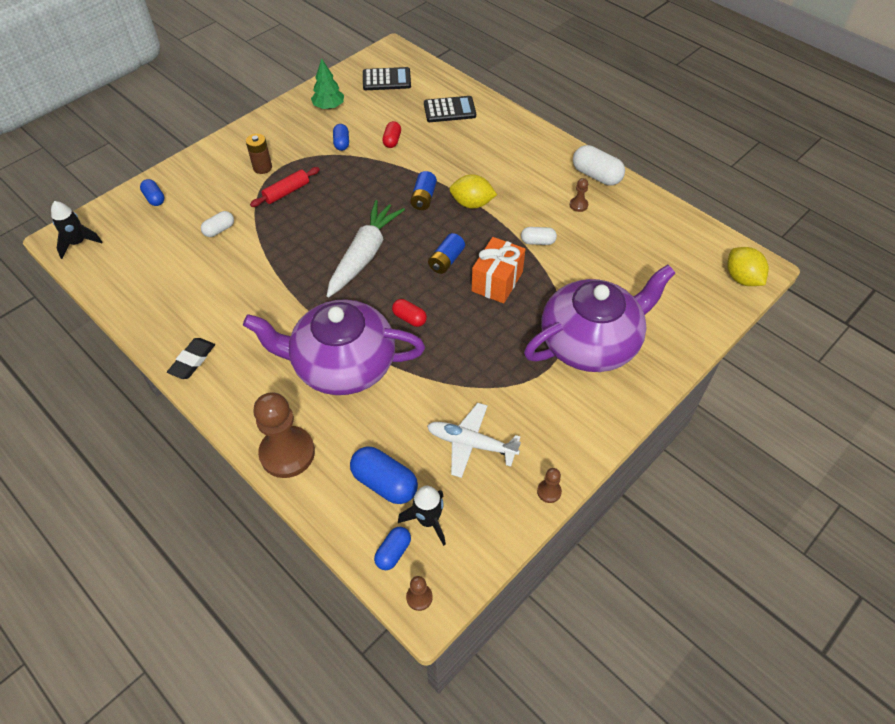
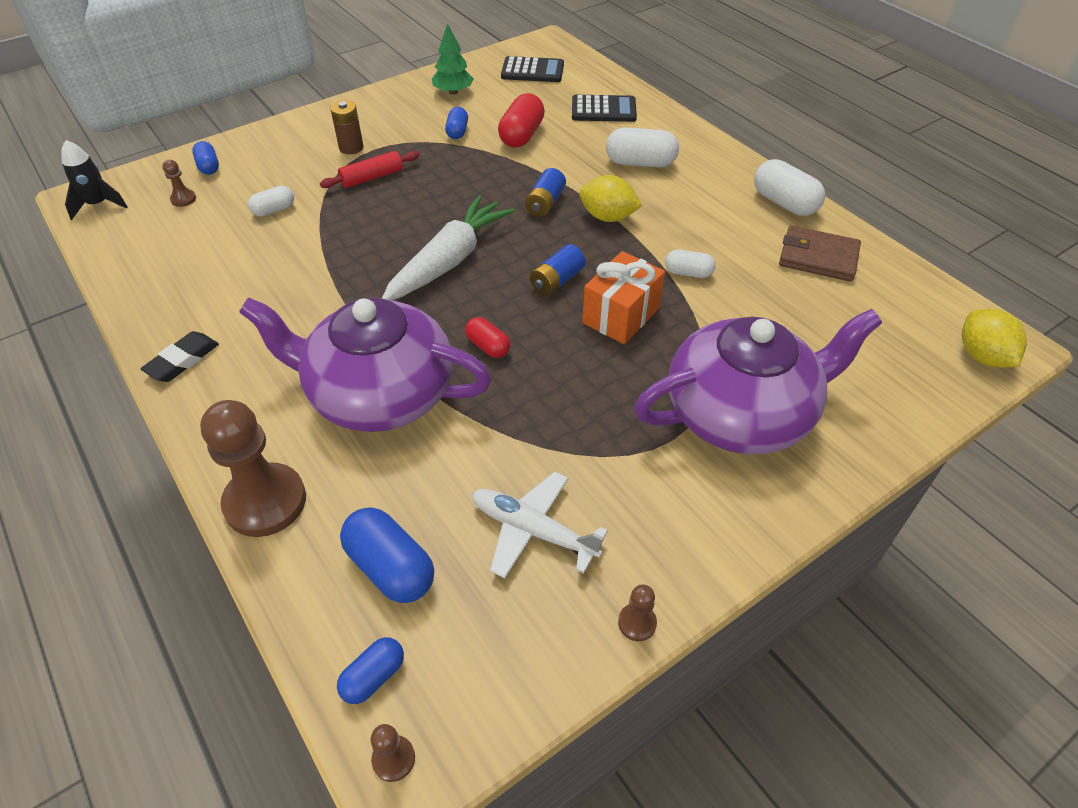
camera: 10 degrees right, 5 degrees down
red capsule [382,121,401,148] -> red capsule [498,93,545,148], size x1.68
black rocket [398,486,446,546] -> none
brown pawn [570,178,588,212] -> brown pawn moved to [162,160,196,207]
none -> white capsule [606,127,679,167]
none -> brown wallet [779,225,861,282]

